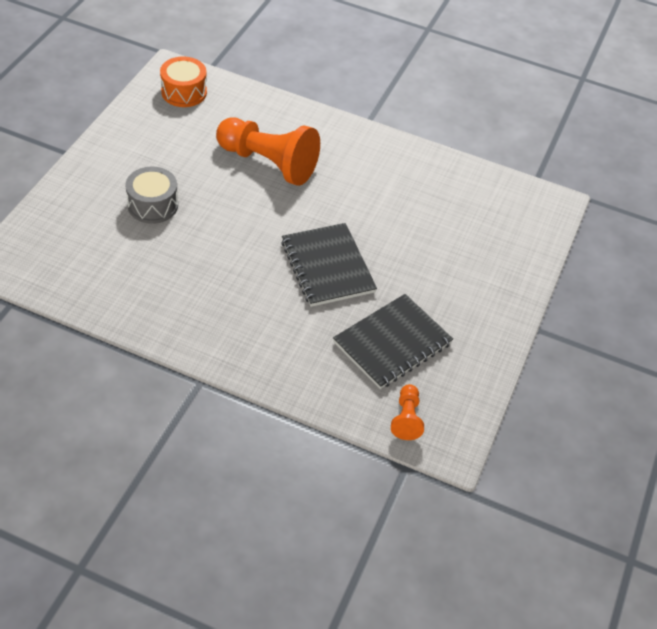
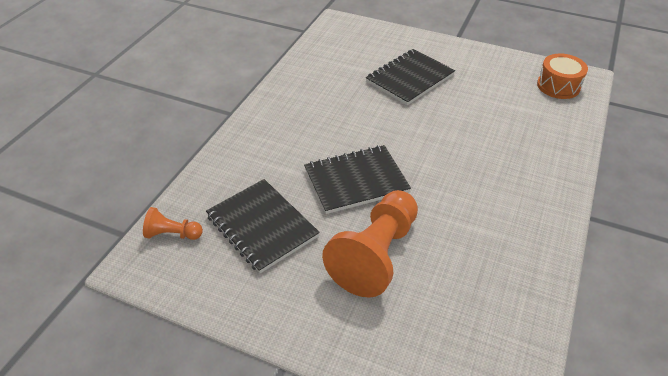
camera: 95 degrees right, 5 degrees down
grey drum [125,167,178,224] -> black notebook [366,49,455,105]
orange pawn [216,118,320,186] -> orange pawn moved to [322,190,418,298]

